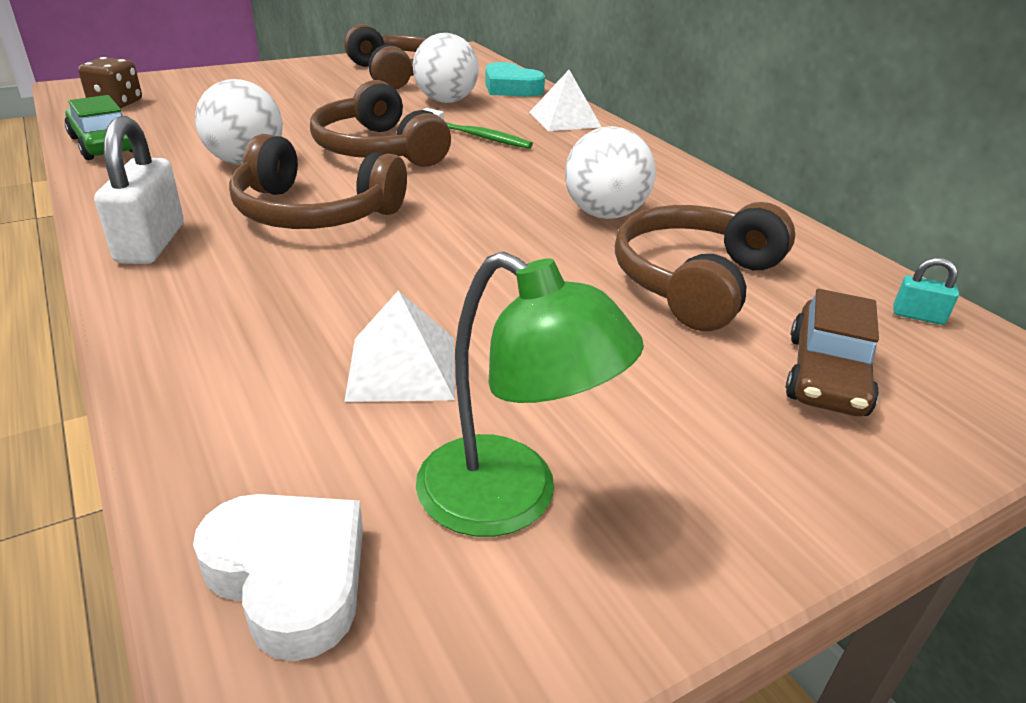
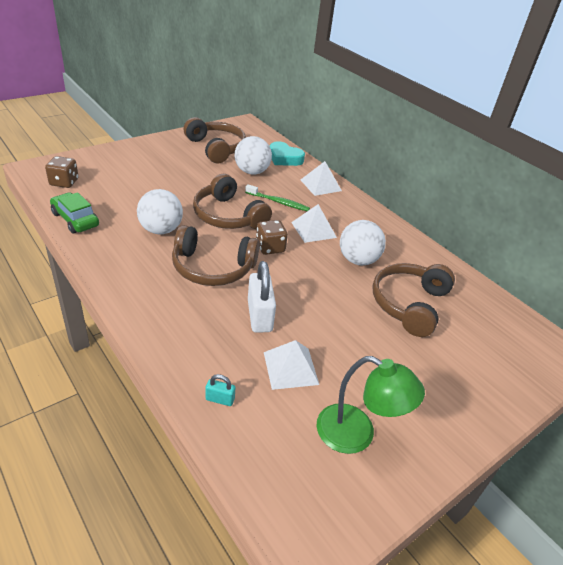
camera: 10 degrees left, 5 degrees up
white padlock [94,116,184,264] -> white padlock moved to [248,261,276,333]
white heart [193,494,363,661] -> none
brown car [786,289,879,416] -> none
turquoise padlock [893,258,959,325] -> turquoise padlock moved to [205,374,236,406]
none -> brown dice [256,220,288,255]
none -> white pyramid [291,204,337,243]

